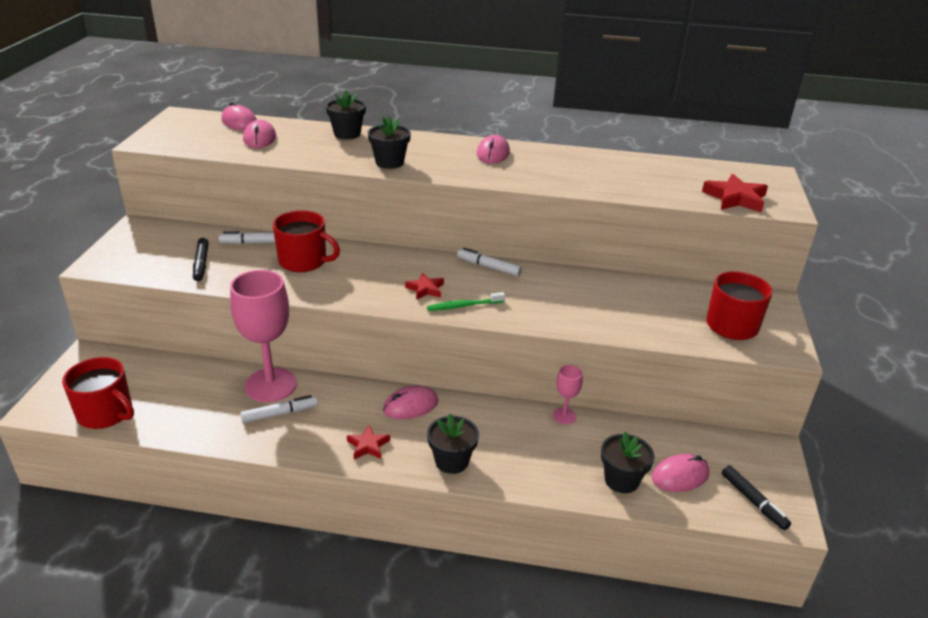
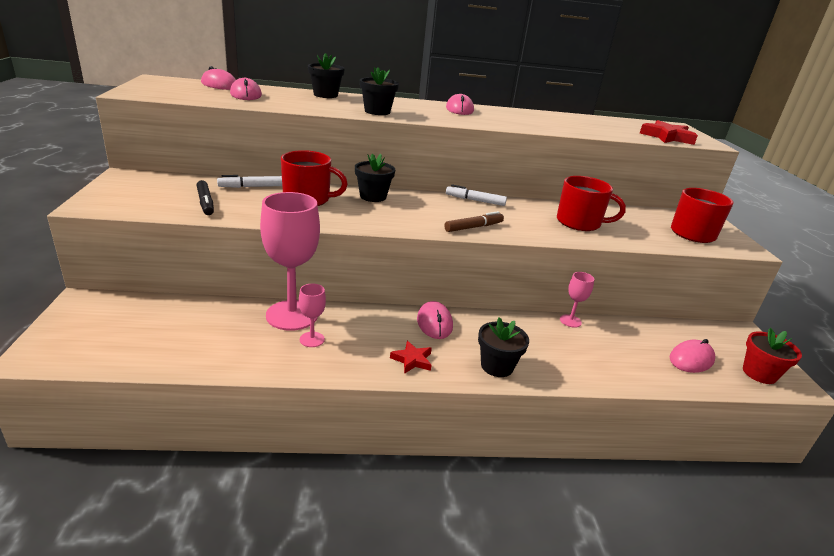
camera: 15 degrees left, 5 degrees down
red mug [62,357,134,429] -> red mug moved to [557,176,626,231]
white marker [240,395,318,423] -> pink goblet [299,284,326,347]
pink mouse [383,386,438,419] -> pink mouse turned 60 degrees counterclockwise [417,301,453,339]
red star [405,273,444,300] -> none
green toothbrush [427,292,505,311] -> brown marker [444,211,504,232]
black flower pot [601,431,655,493] -> black flower pot moved to [355,153,395,202]
black marker [722,465,791,530] -> red flower pot [743,328,802,384]

